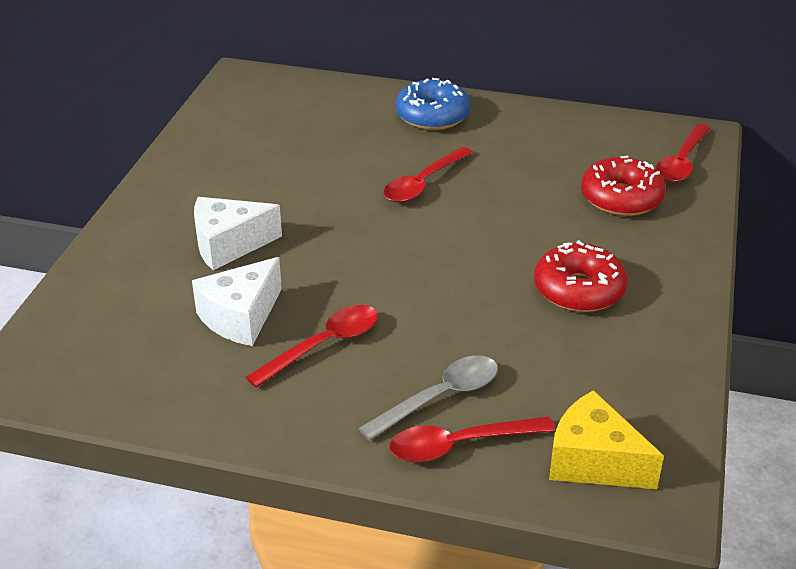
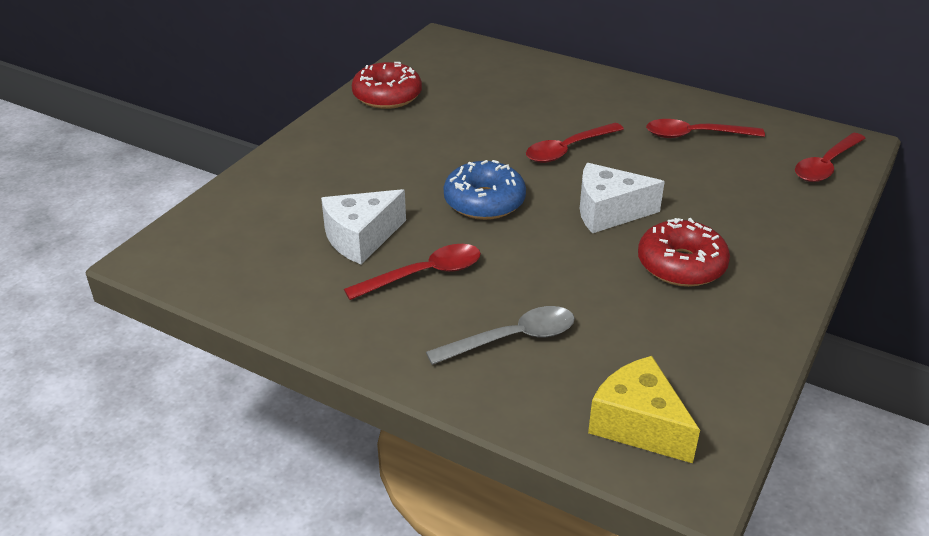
camera: 15 degrees right, 0 degrees up
white cheese [194,197,282,270] -> white cheese moved to [580,163,665,233]
red spoon [389,417,555,463] -> red spoon moved to [646,119,765,138]
blue donut [395,78,470,130] -> blue donut moved to [444,160,526,220]
red donut [581,156,666,216] -> red donut moved to [352,62,422,109]

